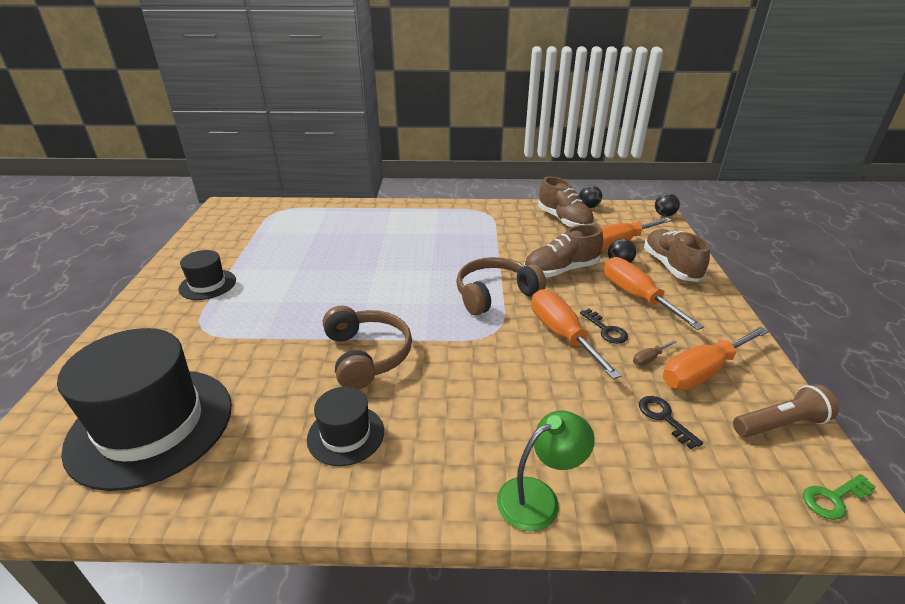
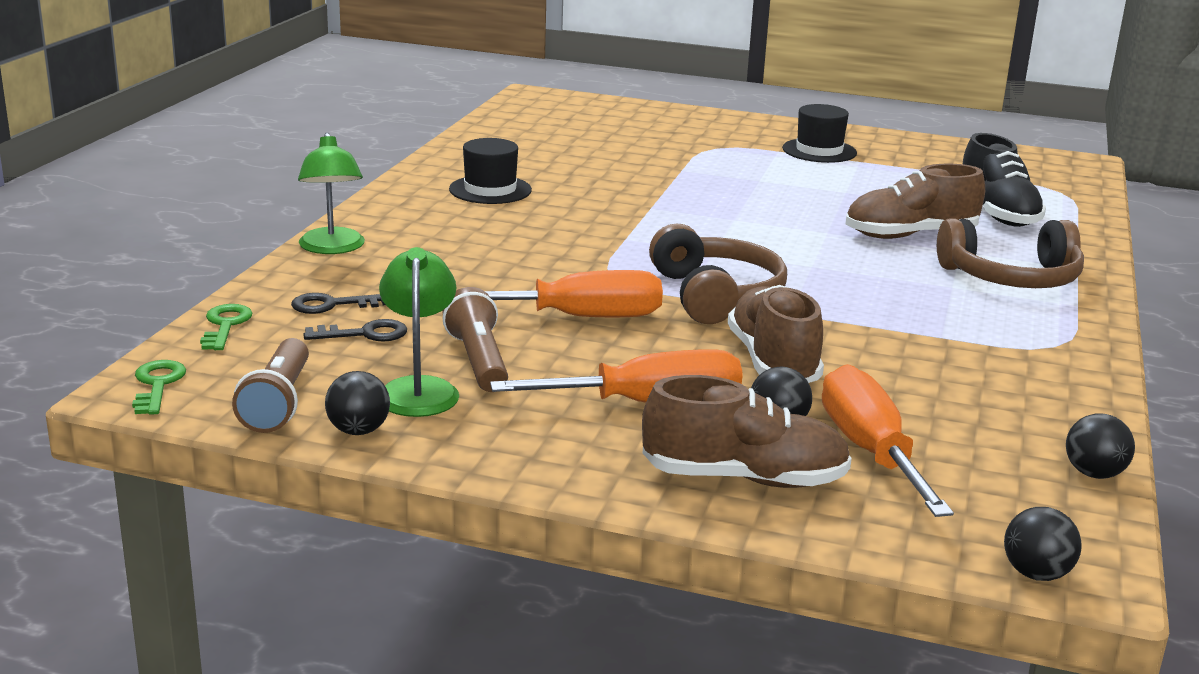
camera: 105 degrees right, 10 degrees down
black hat [57,328,232,491] -> none
brown headphones [323,306,412,389] -> brown headphones moved to [937,218,1084,288]
brown shoe [538,177,594,228] -> brown shoe moved to [845,164,985,239]
black key [580,309,628,344] -> black key moved to [291,293,385,314]
brown screwdriver [633,340,677,366] -> brown flashlight [442,287,508,392]
orange screwdriver [663,326,769,390] -> green lamp [379,247,459,417]
none -> green key [200,304,252,350]
none -> black ball [325,371,390,435]
none -> black shoe [963,133,1046,227]

